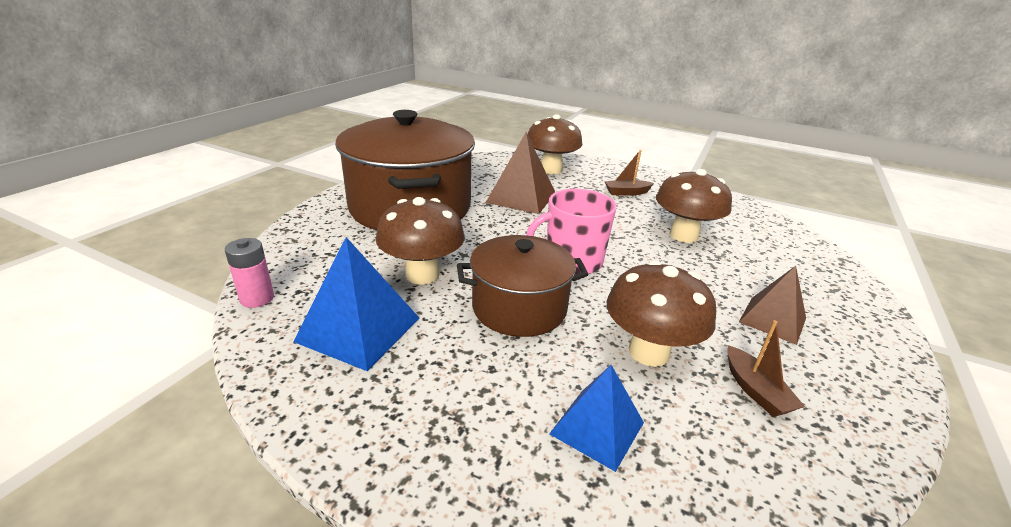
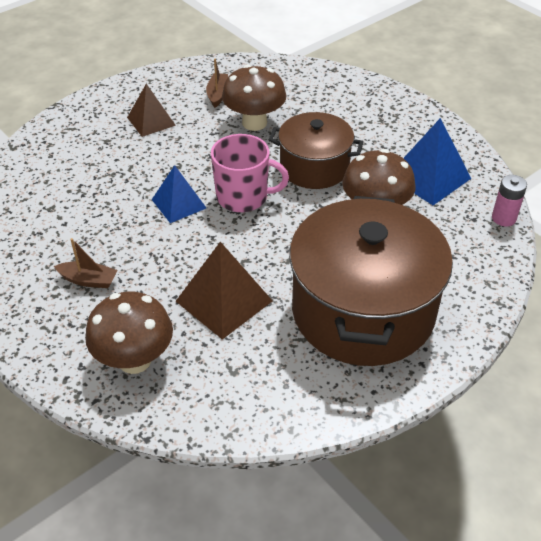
camera: 155 degrees left, 15 degrees up
blue pyramid [549,365,644,472] -> blue pyramid moved to [152,165,206,223]
brown mushroom [656,169,732,243] -> none

